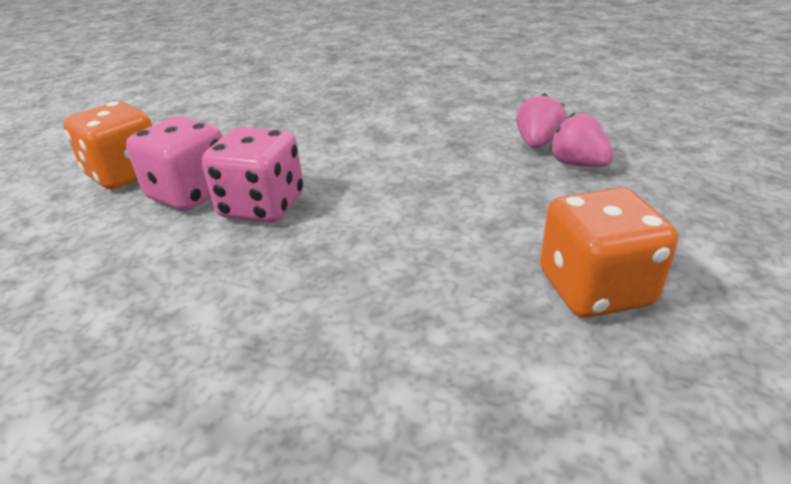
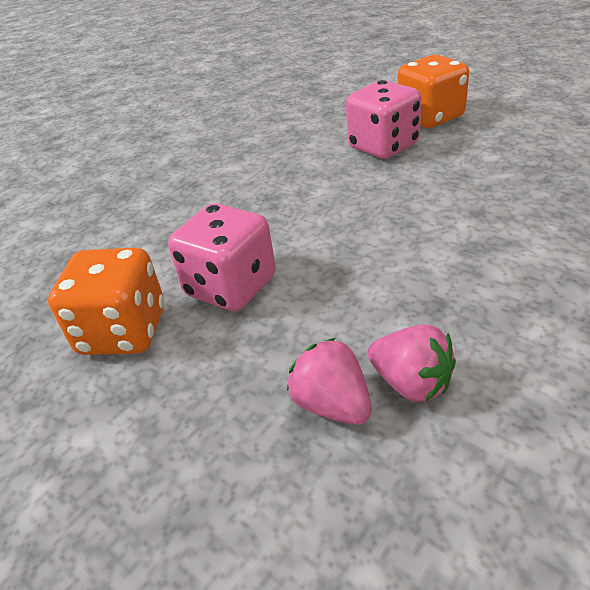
camera: 110 degrees right, 5 degrees up
pink dice [202,127,303,223] -> pink dice moved to [168,203,276,311]
pink strawberry [549,113,614,167] -> pink strawberry turned 105 degrees counterclockwise [287,338,372,425]

